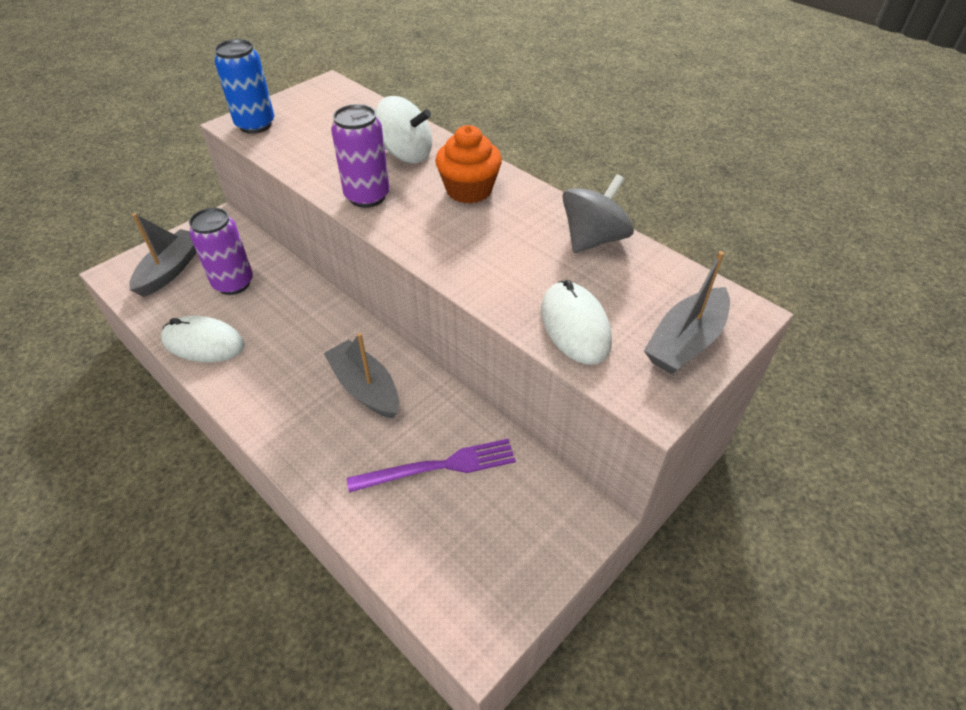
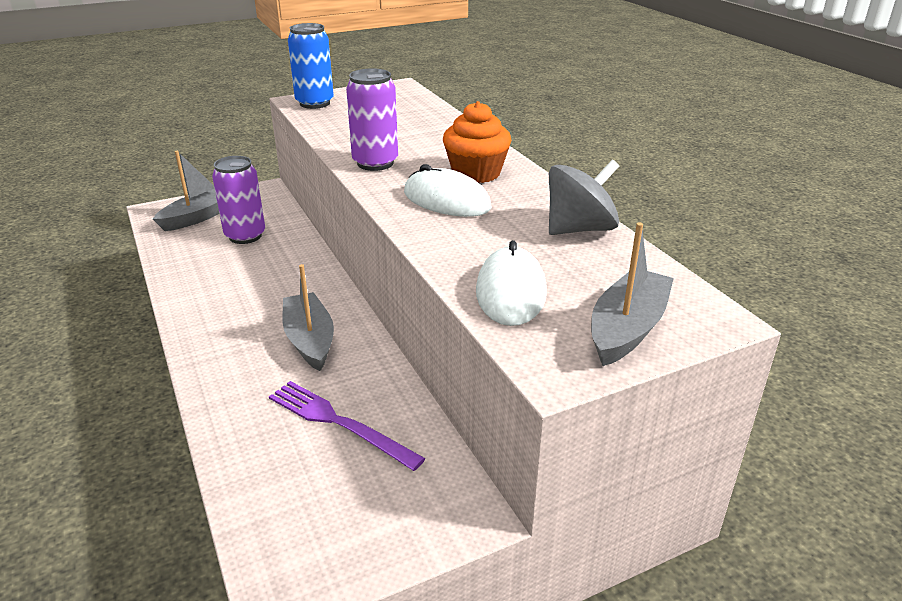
camera: 20 degrees right, 15 degrees down
white mouse [161,316,245,362] -> white mouse moved to [404,164,492,217]
purple fork [347,439,516,492] -> purple fork turned 150 degrees counterclockwise [269,381,426,471]
white spinning top [376,96,432,163] -> none
grey boat [644,251,730,374] -> grey boat turned 150 degrees clockwise [591,222,674,366]

